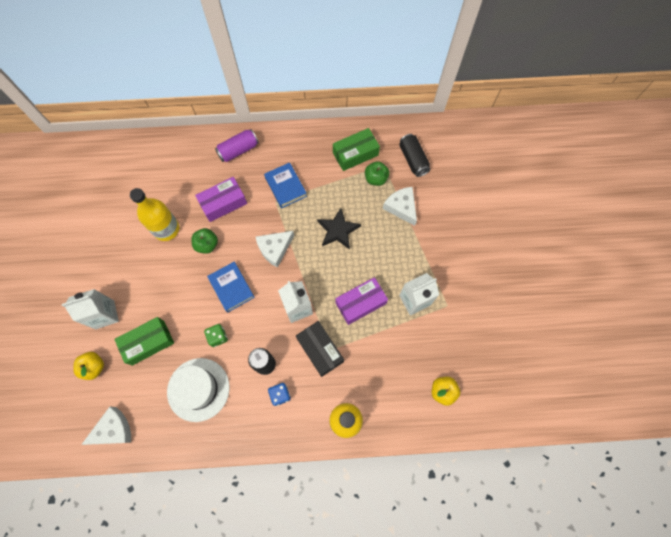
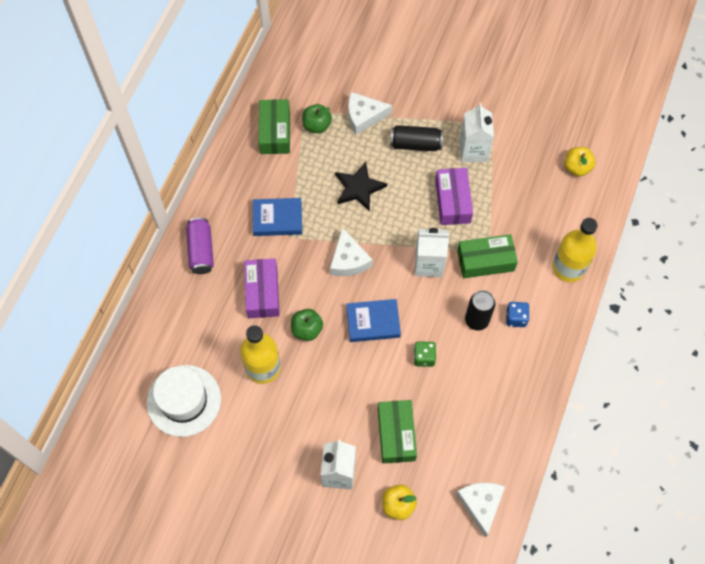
camera: 65 degrees left, 5 degrees down
white hat [167,358,230,422] -> white hat moved to [147,365,221,437]
black box [296,321,344,377] -> green box [457,234,518,278]
black can [399,134,431,177] -> black can moved to [390,125,443,151]

